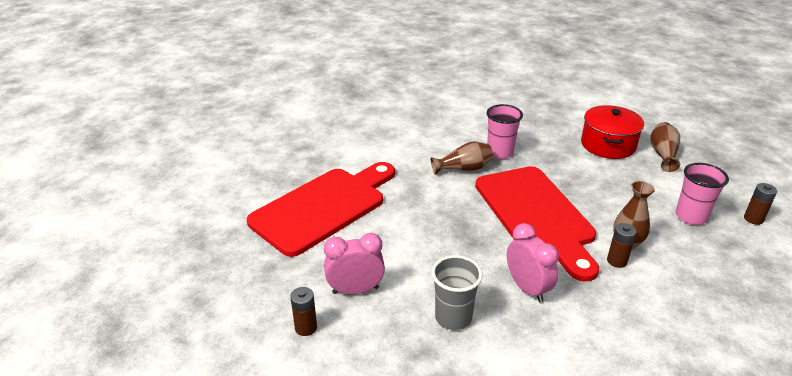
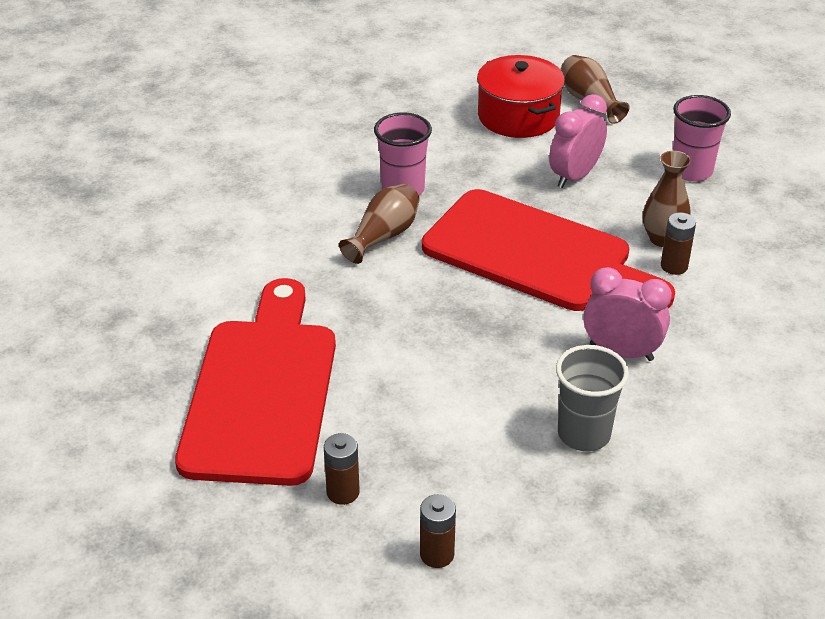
camera: 40 degrees left, 5 degrees up
pink clock [324,233,385,294] -> pink clock moved to [549,94,607,188]
brown battery [744,183,777,225] -> brown battery moved to [324,433,360,505]

